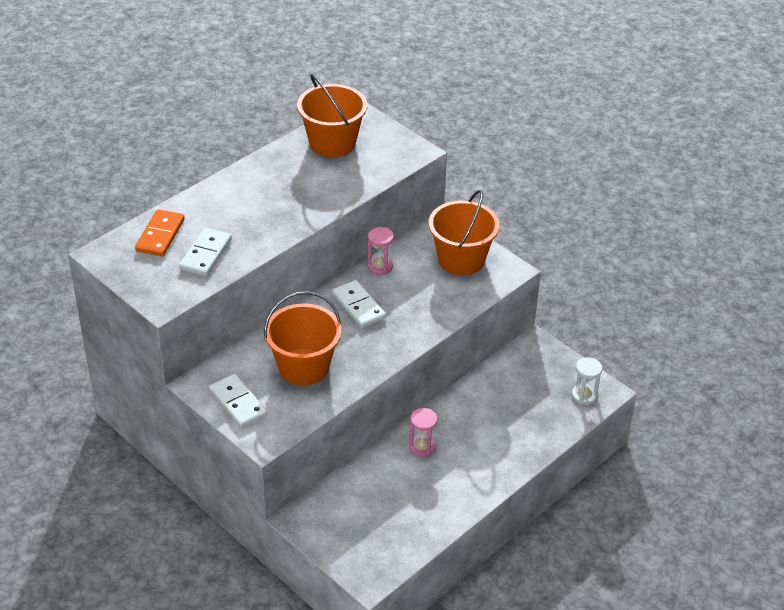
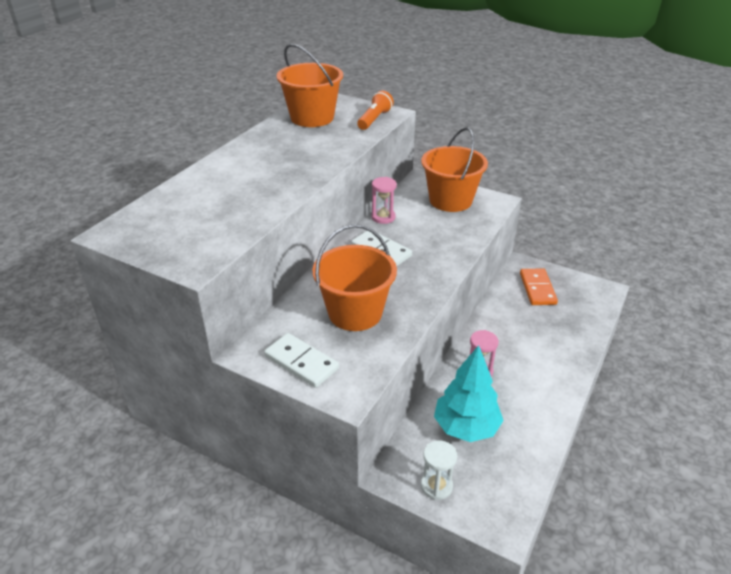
camera: 15 degrees left, 5 degrees down
orange domino [135,209,185,256] -> orange domino moved to [520,268,558,305]
white domino [179,228,232,276] -> none
white hourglass [572,357,602,405] -> white hourglass moved to [421,440,457,500]
none -> orange flashlight [357,91,394,130]
none -> turquoise tree [434,345,504,442]

